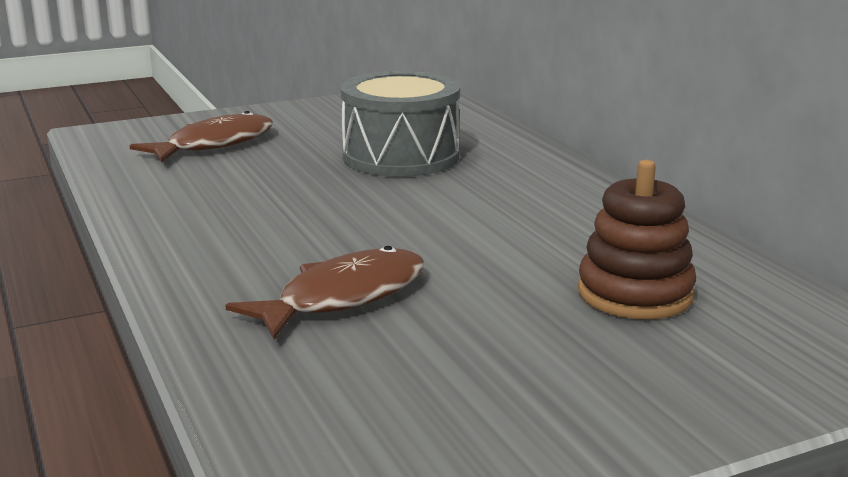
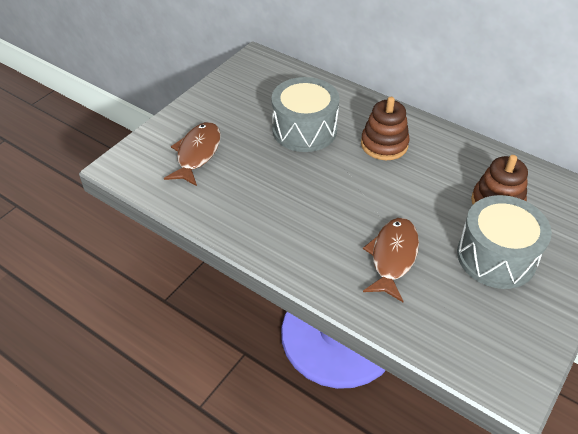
camera: 30 degrees left, 25 degrees up
none -> brown stacking toy [361,97,410,160]
none -> grey drum [457,195,552,289]

